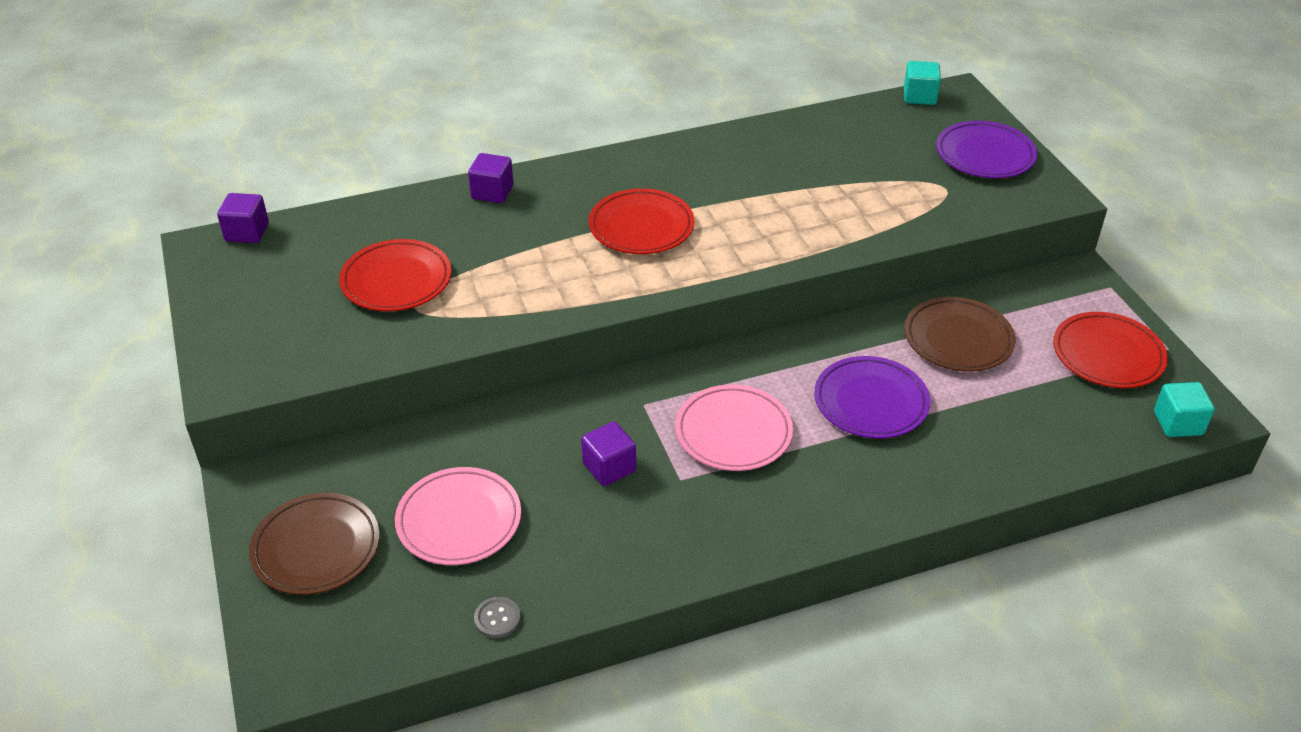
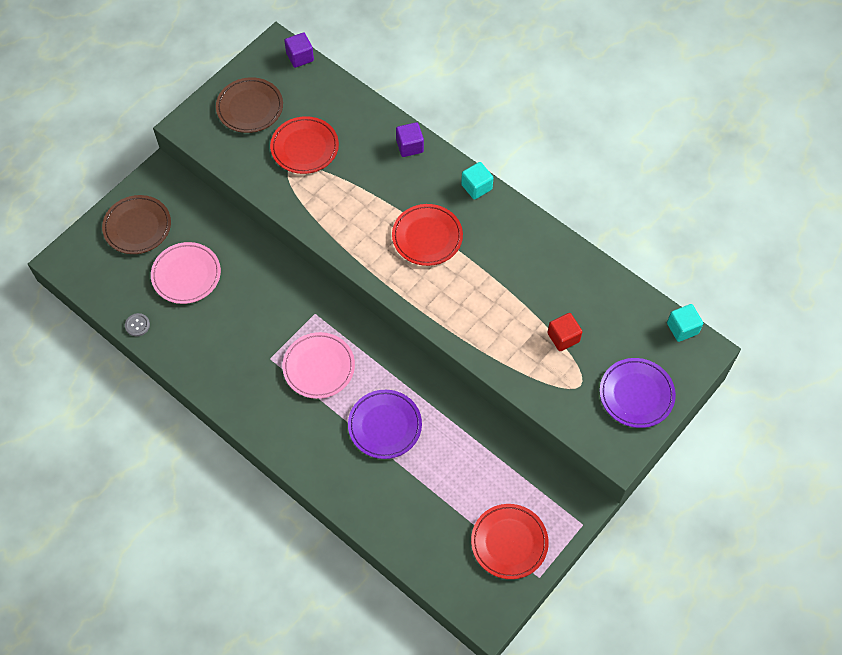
camera: 60 degrees right, 20 degrees up
purple cube [581,421,636,486] -> none
brown plate [904,297,1015,372] -> brown plate moved to [216,77,283,133]
turquoise cube [1154,382,1215,437] -> turquoise cube moved to [461,162,493,200]
none -> red cube [547,313,582,351]

